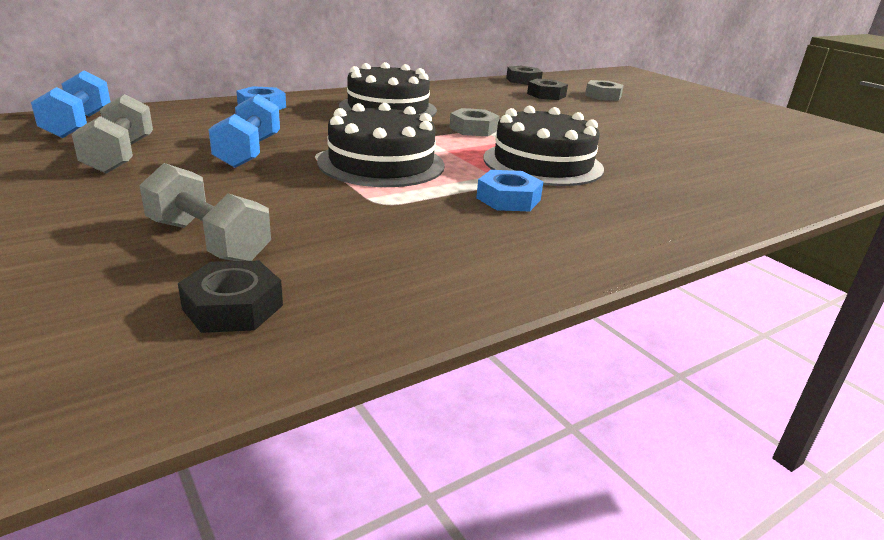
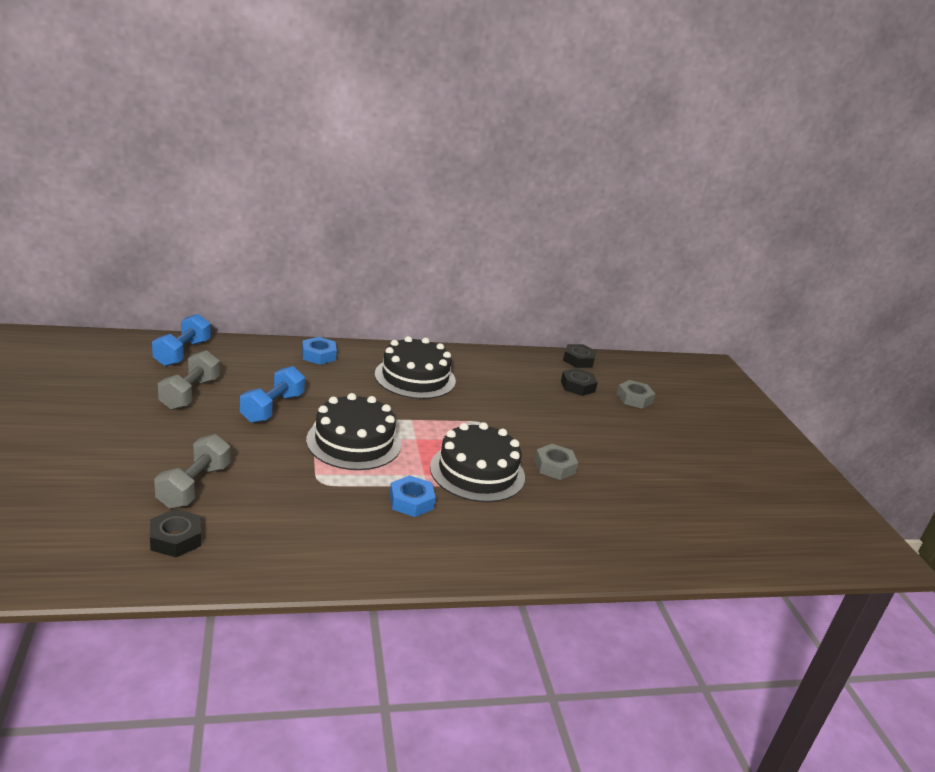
camera: 20 degrees right, 0 degrees up
grey dumbbell [139,163,271,261] -> grey dumbbell turned 45 degrees clockwise [154,434,230,509]
grey nut [449,108,500,137] -> grey nut moved to [534,444,578,480]

